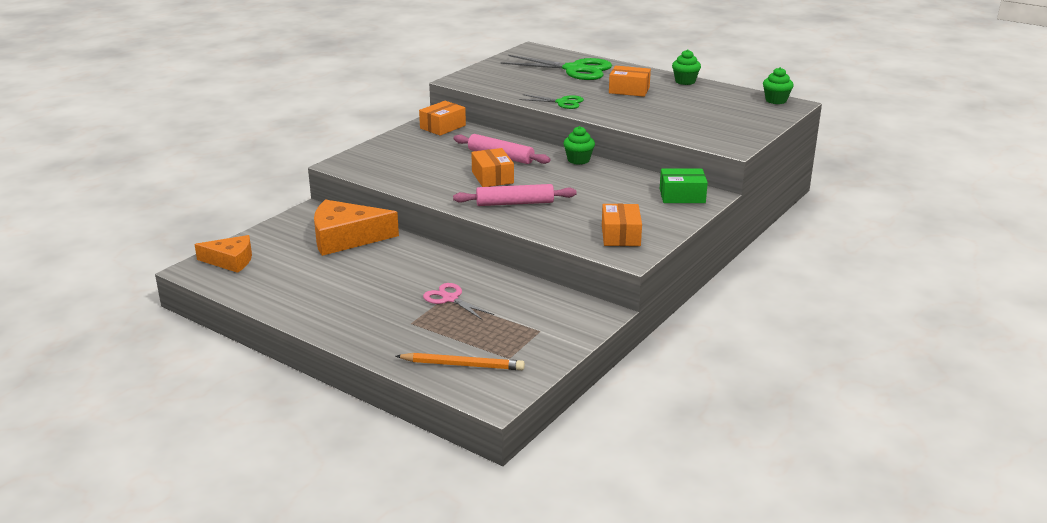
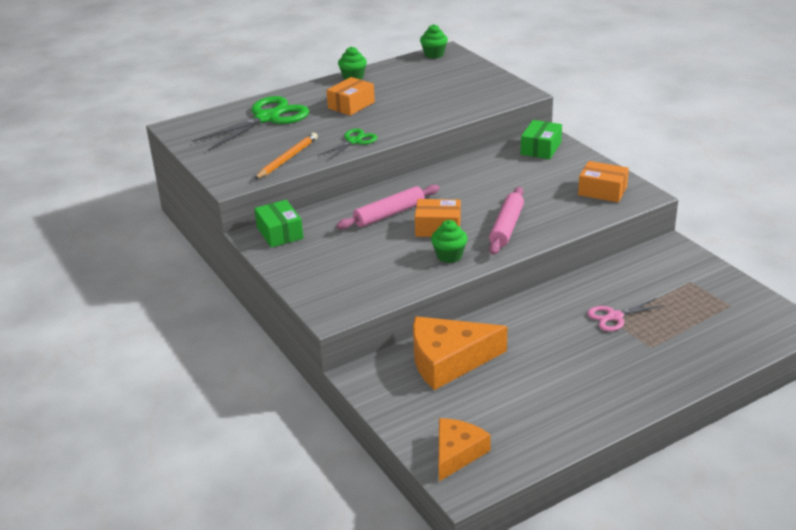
camera: 65 degrees left, 5 degrees up
orange cheese [314,200,399,256] -> orange cheese turned 60 degrees clockwise [413,316,507,390]
orange pencil [396,353,525,370] -> orange pencil moved to [254,133,318,179]
orange box [419,101,466,136] -> green box [254,200,303,248]
green cupcake [563,126,595,165] -> green cupcake moved to [431,220,468,263]

